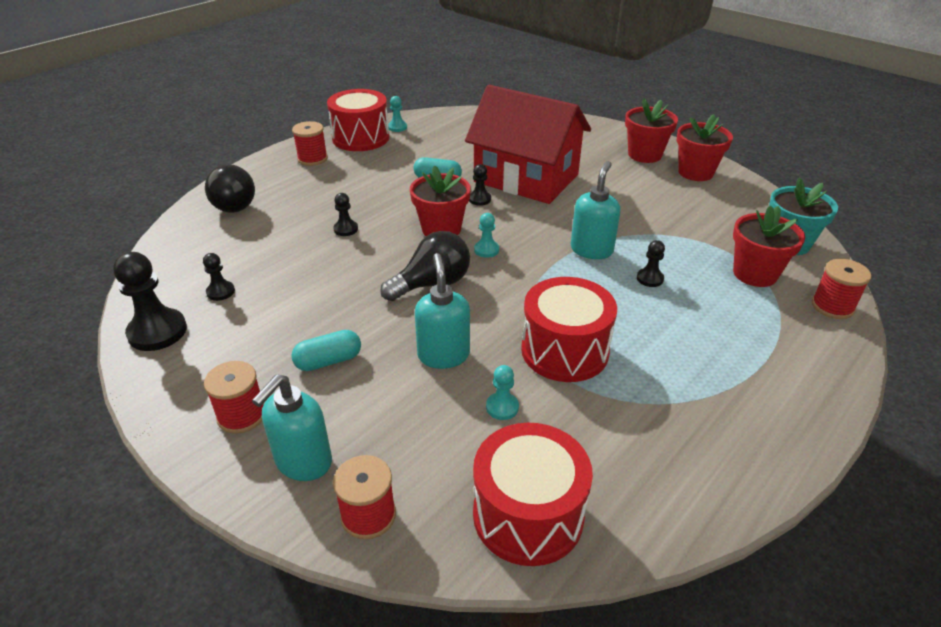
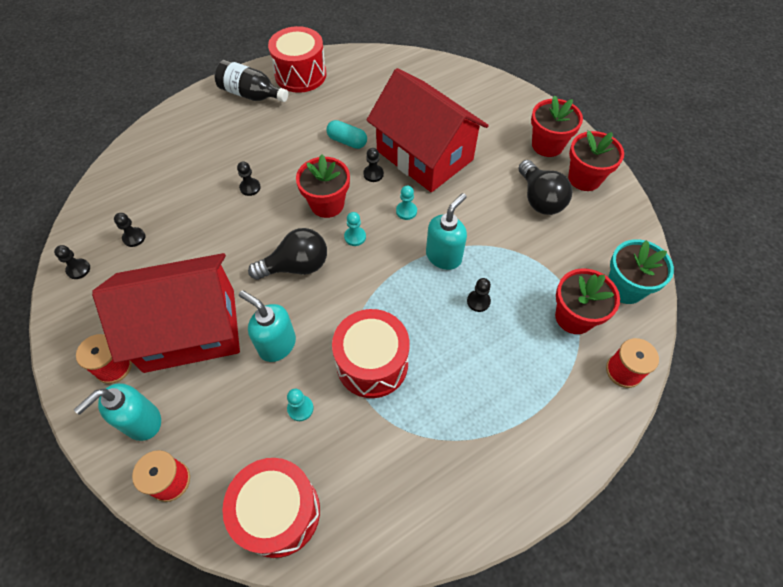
camera: 15 degrees right, 20 degrees up
black pawn [113,252,187,351] -> black pawn [54,245,90,279], size x0.52
black light bulb [205,164,255,213] -> black light bulb moved to [519,160,572,215]
turquoise capsule [291,330,361,371] -> red house [92,253,240,373]
red spool [292,121,328,166] -> black bottle [215,59,288,102]
turquoise pawn [388,96,407,132] -> turquoise pawn moved to [396,186,417,220]
turquoise soap dispenser [415,253,470,369] -> turquoise soap dispenser turned 60 degrees counterclockwise [239,290,296,362]

